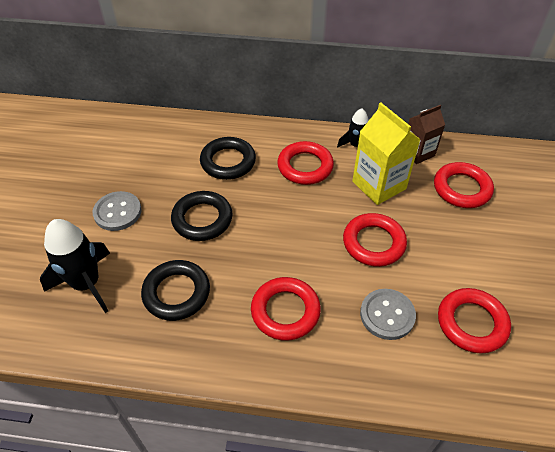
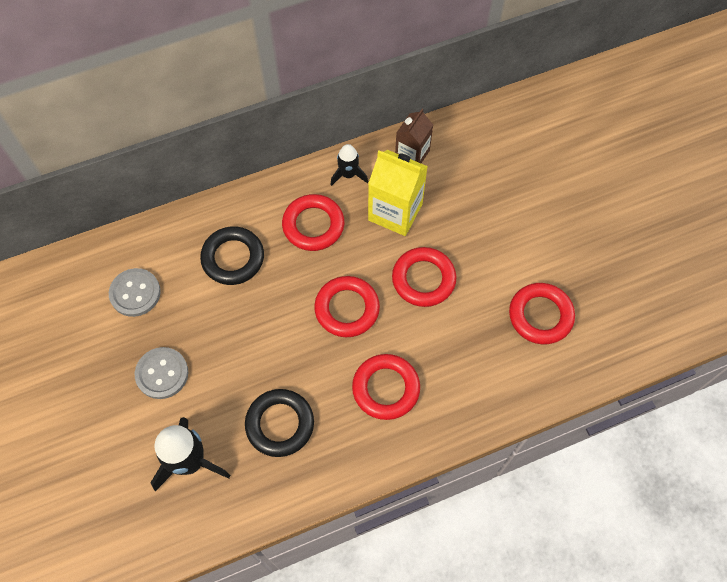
camera: 30 degrees left, 15 degrees up
black ring [171,191,233,241] -> none
grey button [360,289,416,340] -> grey button moved to [109,268,161,317]
red ring [434,162,494,208] -> red ring moved to [314,276,380,337]

